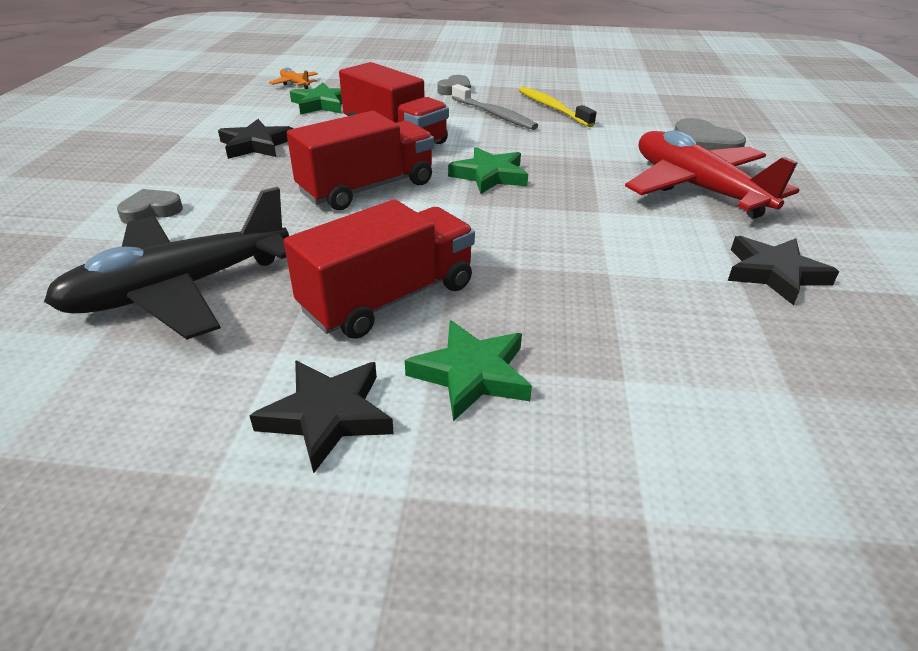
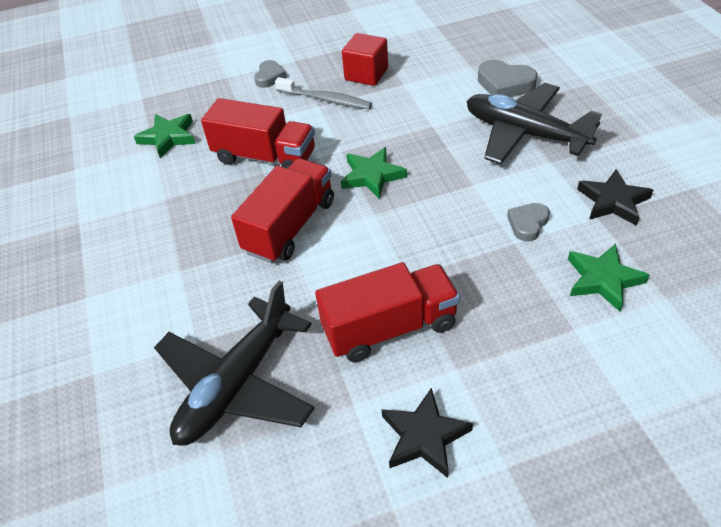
camera: 20 degrees left, 10 degrees up
grey heart [117,189,183,224] -> grey heart moved to [507,203,550,241]
black star [218,119,293,159] -> none
orange plane [269,67,318,89] -> none
red truck [284,199,475,339] -> red truck turned 45 degrees clockwise [315,262,460,362]
green star [405,320,532,421] -> green star moved to [568,244,649,311]
yellow toothbrush [519,87,597,127] -> red cube [342,33,388,86]
red plane [625,130,799,219] -> black plane [467,83,602,164]

